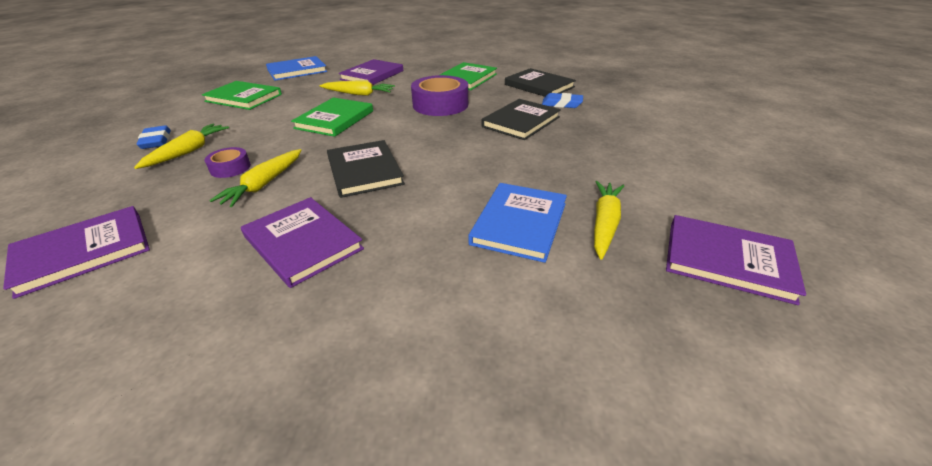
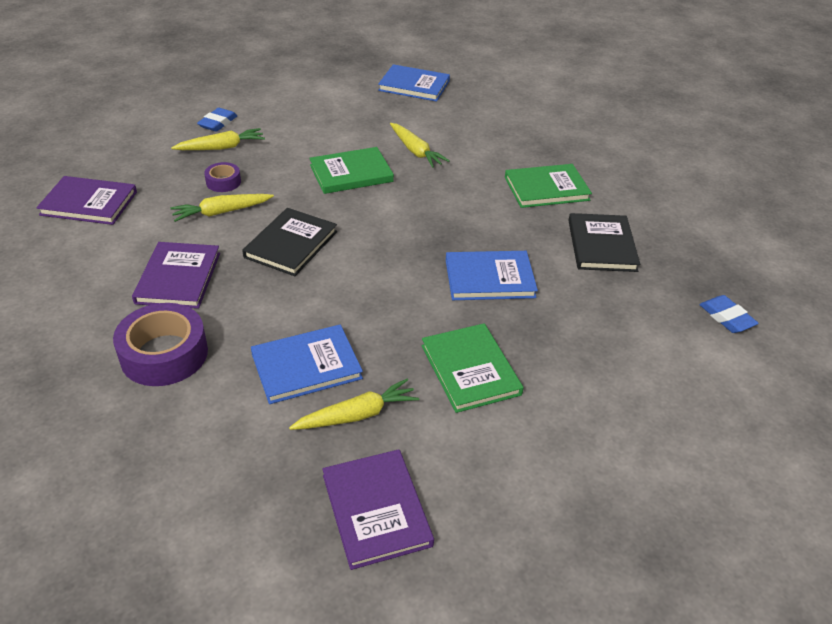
camera: 45 degrees right, 5 degrees up
green book [202,81,282,110] -> green book moved to [421,323,524,413]
purple book [339,59,403,85] -> none
purple tape [411,75,468,116] -> purple tape moved to [113,303,208,386]
black book [481,99,561,140] -> blue book [446,251,538,300]
blue eraser [542,93,583,108] -> blue eraser moved to [699,295,759,333]

